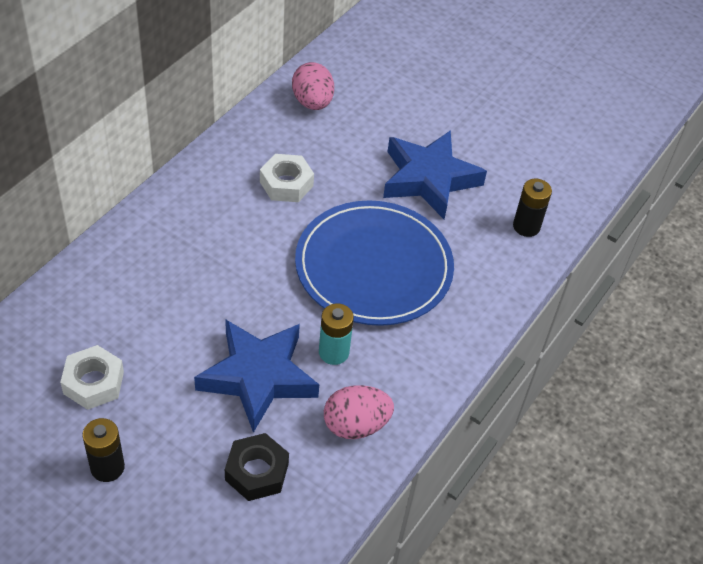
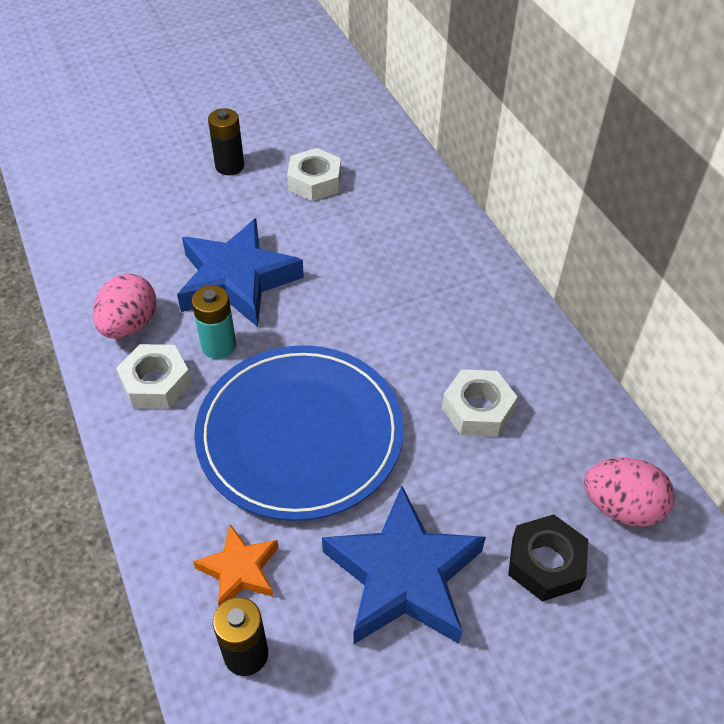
camera: 125 degrees right, 0 degrees up
black nut [225,433,289,501] -> black nut moved to [508,514,588,602]
none -> white nut [116,344,192,409]
none -> orange star [193,524,279,606]

